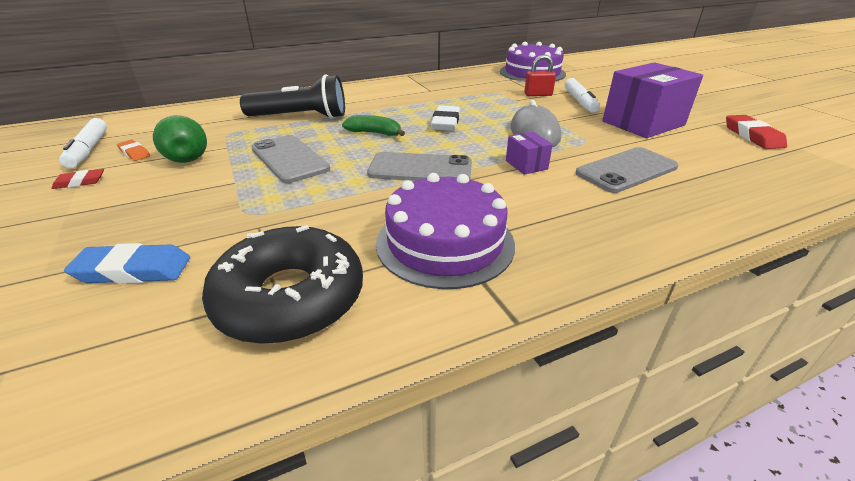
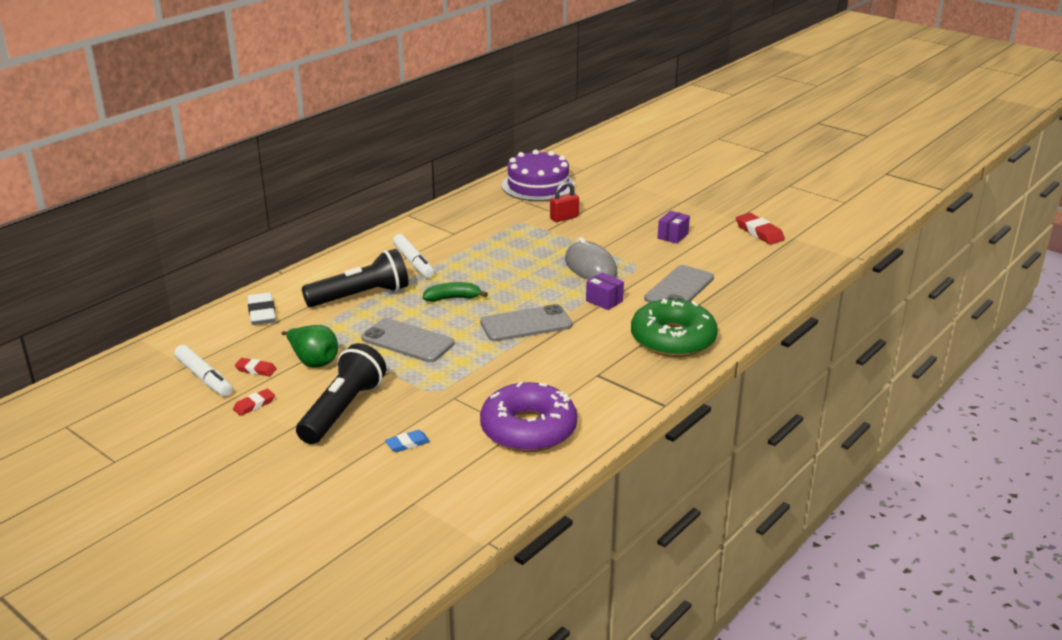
camera: 25 degrees left, 5 degrees down
blue eraser [64,243,190,284] -> blue eraser [385,430,430,452], size x0.60
orange eraser [117,140,150,161] -> red eraser [235,358,277,376]
black donut [202,225,363,344] -> purple donut [480,381,577,452]
purple cake [376,173,515,289] -> none
white eraser [431,105,460,131] -> white eraser moved to [247,292,276,325]
white marker [564,78,600,113] -> white marker moved to [393,234,434,278]
purple box [602,62,703,138] -> purple box [658,211,690,244], size x0.45
none -> black flashlight [296,343,386,444]
none -> green donut [631,299,718,357]

